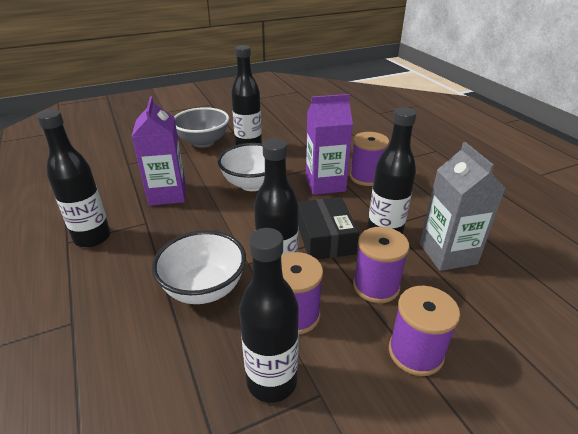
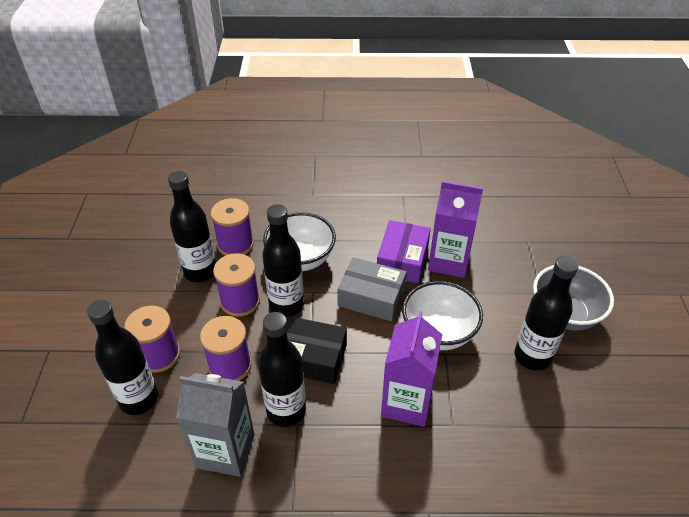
camera: 115 degrees right, 10 degrees up
black bottle [37,110,111,247] -> black bottle moved to [87,300,158,415]
purple spool [350,132,389,186] -> purple spool moved to [211,198,254,256]
none -> grey box [337,257,407,321]
none -> purple box [377,220,431,283]

